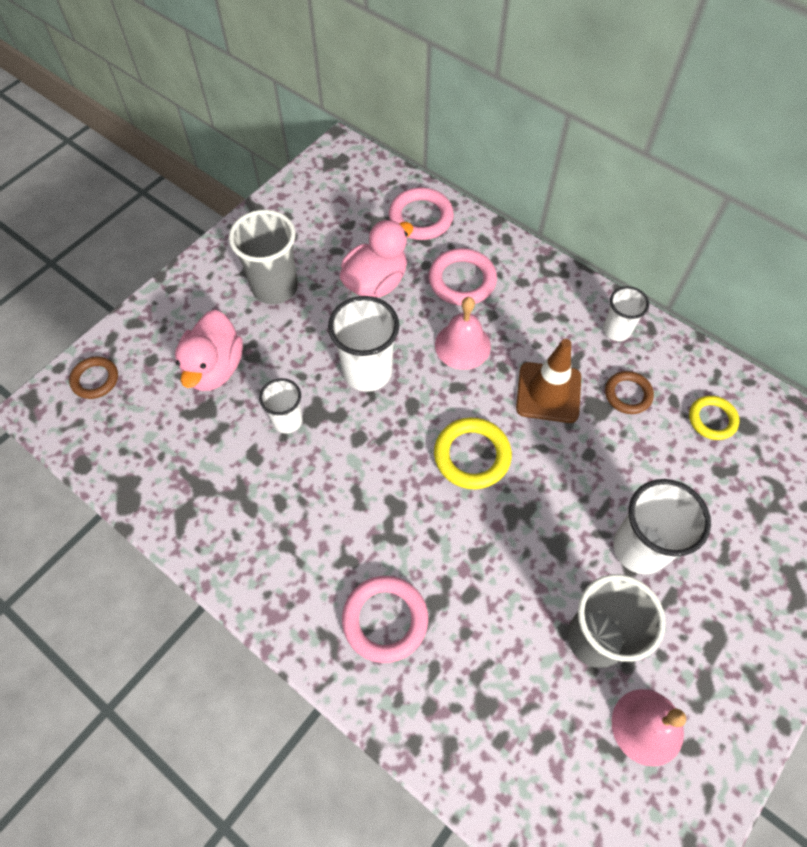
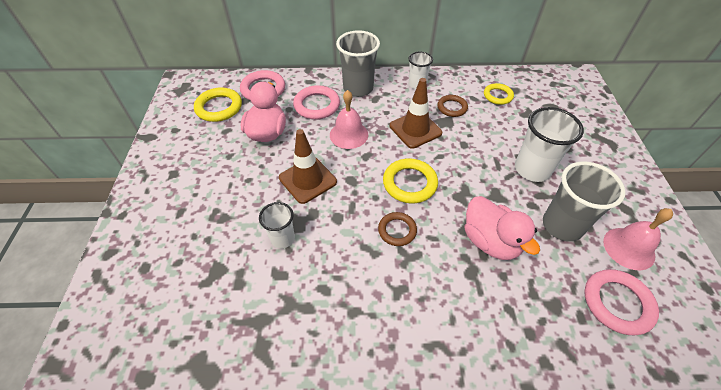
camera: 40 degrees left, 10 degrees down
brown ring [69,357,118,399] -> brown ring moved to [378,212,417,246]
pink duck [175,310,243,391] -> pink duck moved to [465,196,540,260]
grey cup [229,210,298,304] -> grey cup moved to [336,30,380,97]
white cup [328,296,399,392] -> brown traffic cone [279,129,337,204]
pink ring [342,576,428,663] -> pink ring moved to [584,269,659,335]
none -> yellow ring [194,87,242,122]

